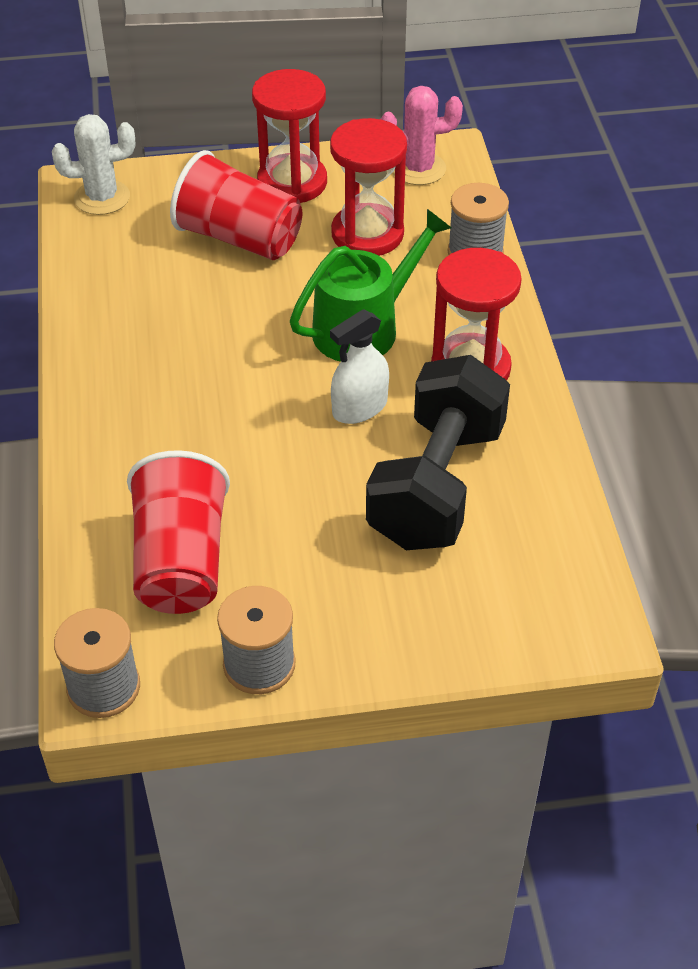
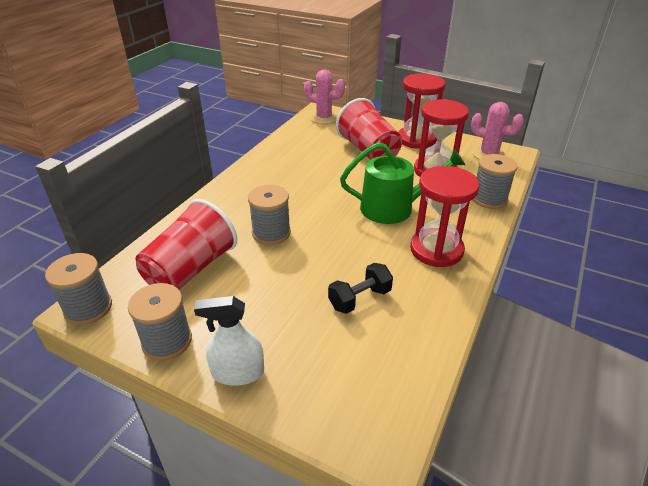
camera: 35 degrees right, 10 degrees down
white cactus [52,114,135,215] -> pink cactus [304,69,345,124]
white spray bottle [330,309,389,424] -> white spray bottle moved to [194,296,264,386]
black dumbbell [366,355,510,550] -> black dumbbell [328,263,393,314], size x0.46
none -> grey spool [248,185,291,245]

